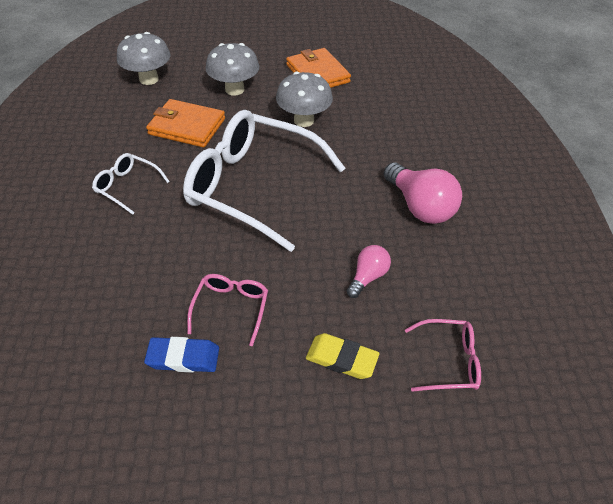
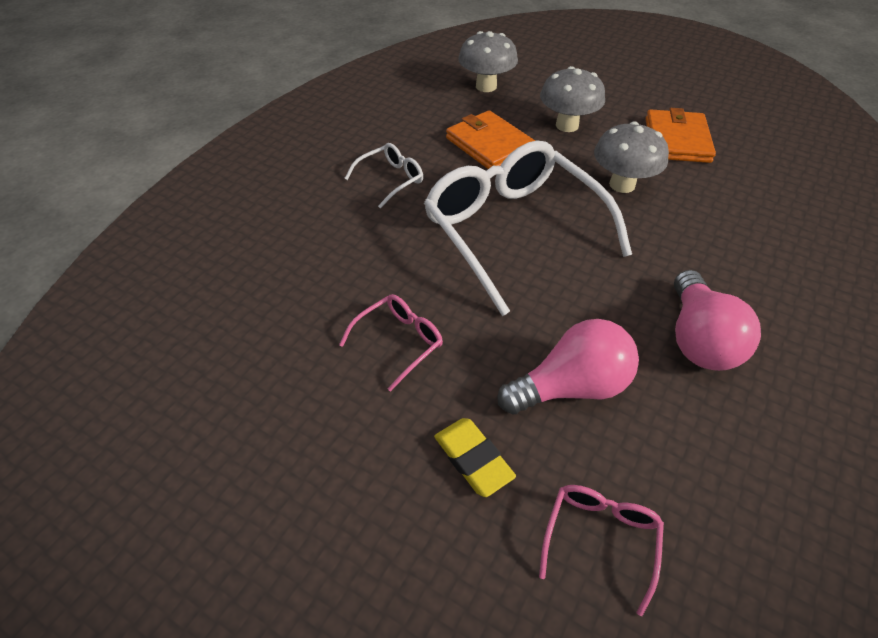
camera: 35 degrees right, 0 degrees up
white glasses [92,153,170,215] -> white glasses turned 75 degrees clockwise [344,143,423,208]
blue eraser [144,337,219,372] -> none
pink light bulb [347,245,391,298] -> pink light bulb [497,319,639,414], size x1.77
pink glasses [405,319,481,392] -> pink glasses turned 105 degrees counterclockwise [539,485,664,616]

